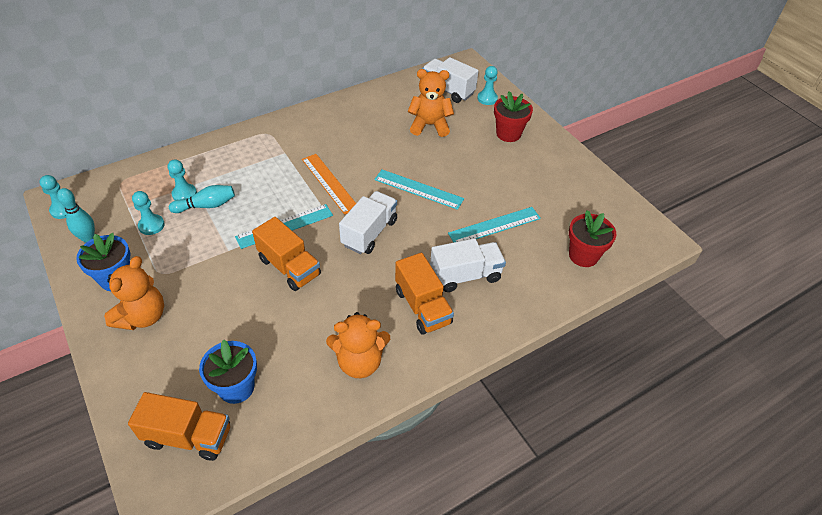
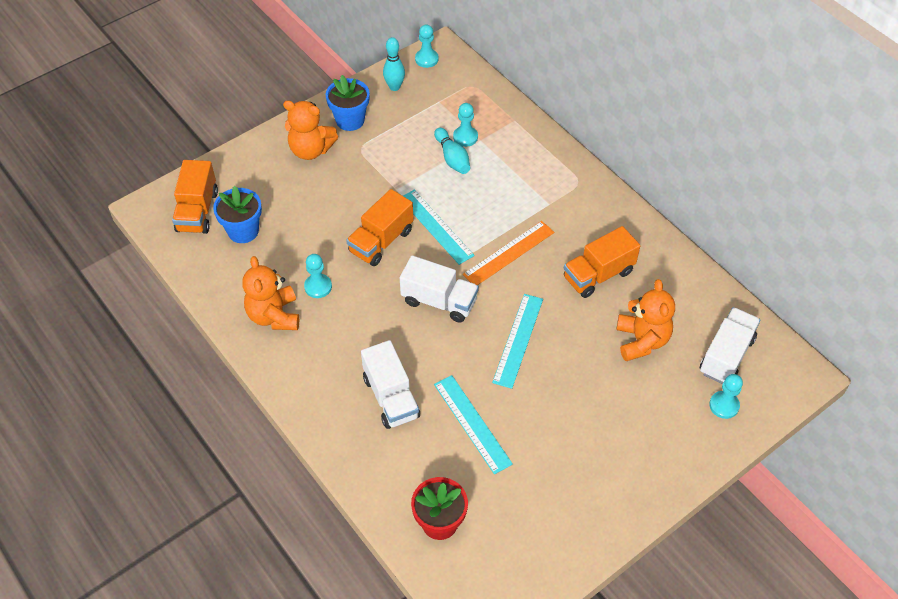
camera: 85 degrees right, 5 degrees up
turquoise pawn [132,191,165,235] -> turquoise pawn moved to [304,254,332,298]
orange truck [395,253,454,334] -> orange truck moved to [564,226,640,298]
red flower pot [494,91,533,142] -> none

